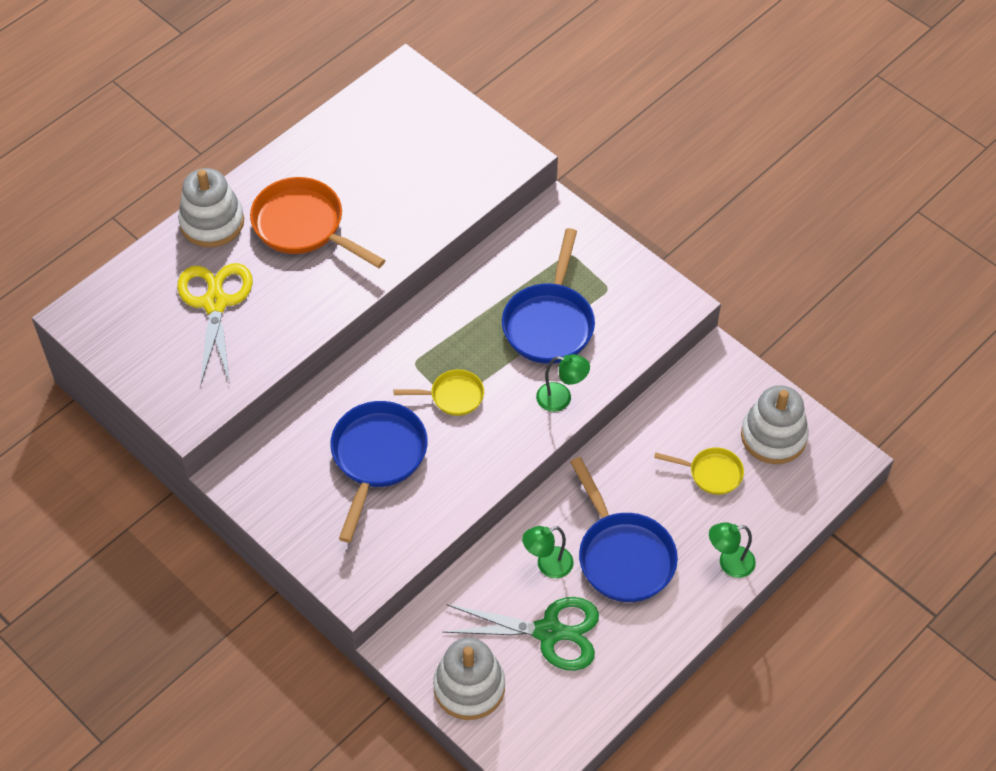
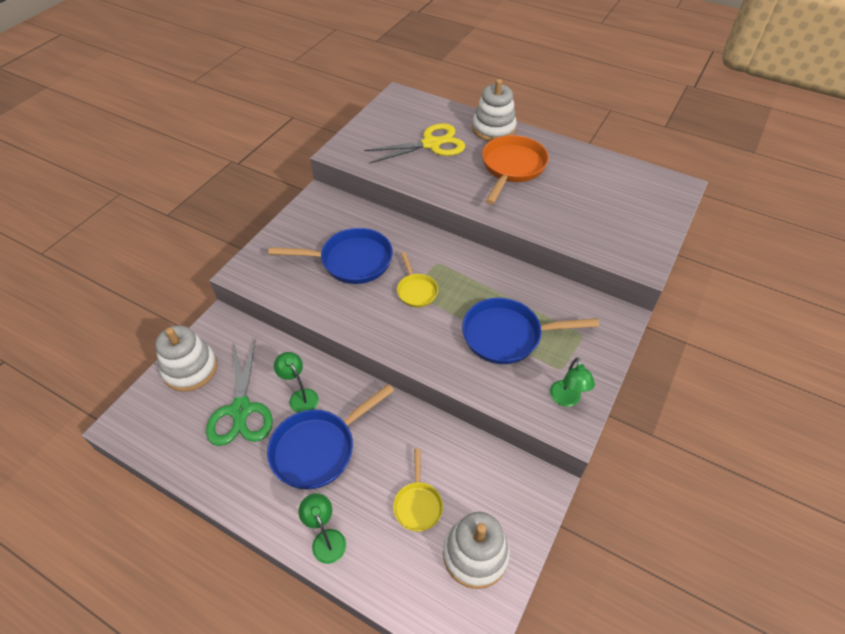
camera: 75 degrees right, 5 degrees down
green lamp [536,354,590,412] -> green lamp moved to [550,358,595,407]

